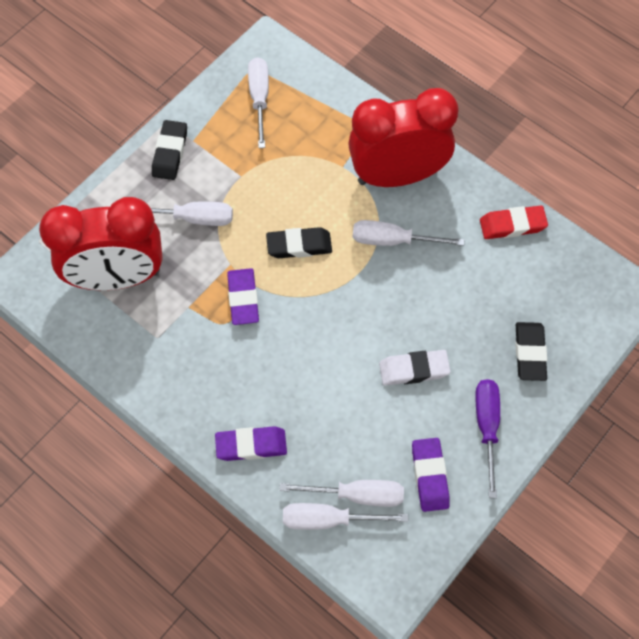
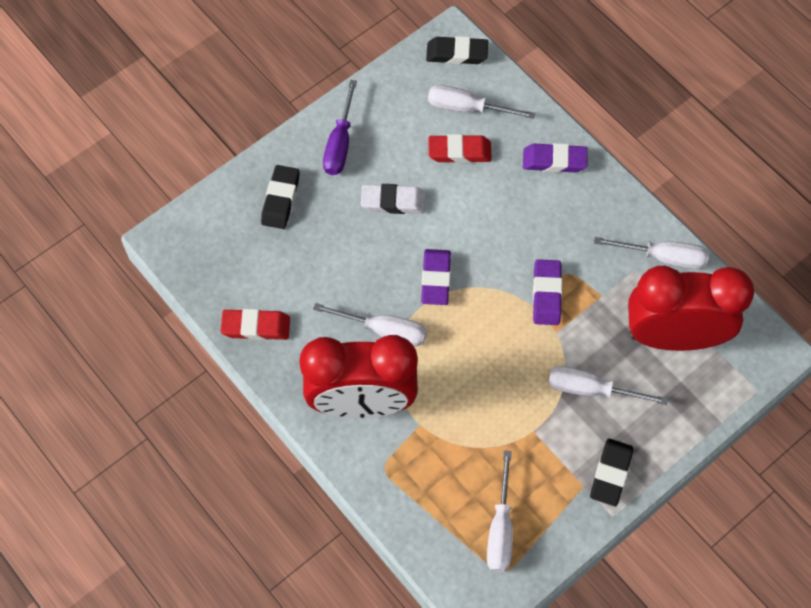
camera: 170 degrees left, 0 degrees up
black eraser [266,227,332,258] -> black eraser moved to [426,36,488,64]
white screwdriver [283,503,408,530] -> white screwdriver moved to [594,237,709,269]
purple eraser [412,438,450,512] -> purple eraser moved to [421,249,451,305]
none -> red eraser [428,134,492,163]

